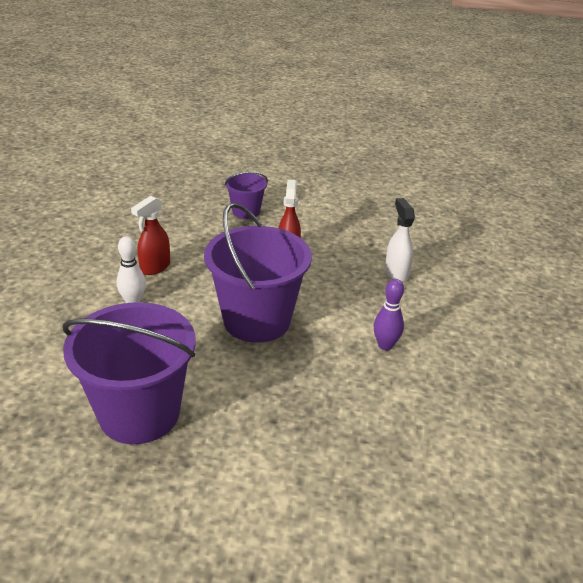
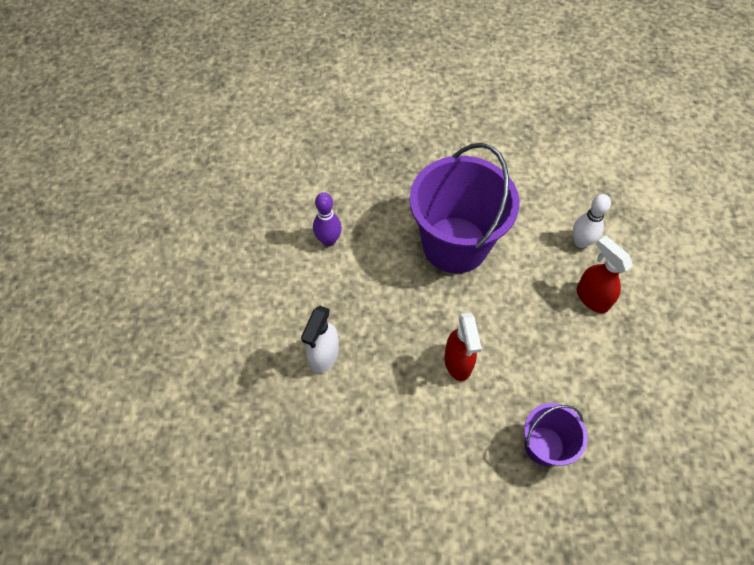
camera: 170 degrees right, 25 degrees up
purple bucket [62,302,196,444] -> none
red spray bottle [131,196,170,275] -> red spray bottle turned 60 degrees counterclockwise [577,235,633,313]
white spray bottle [385,198,415,282] -> white spray bottle turned 45 degrees clockwise [301,306,339,373]

